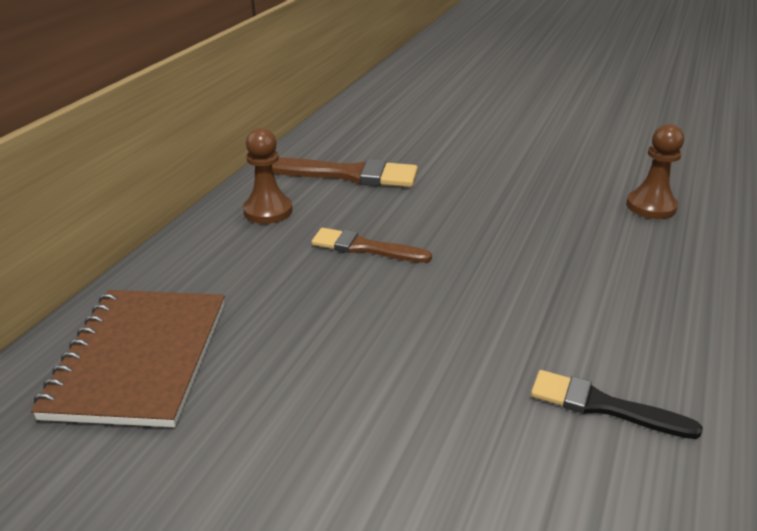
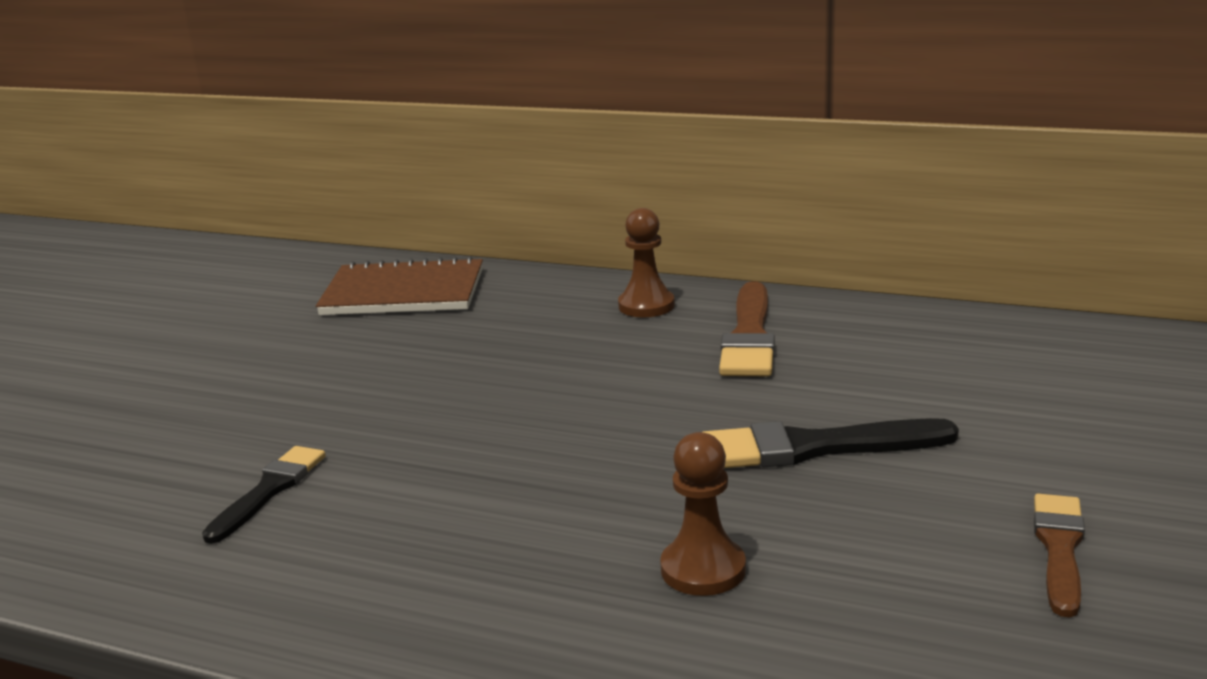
camera: 90 degrees right, 10 degrees down
brown brush [312,228,432,263] -> brown brush moved to [1034,494,1085,617]
none -> black brush [703,418,959,468]

